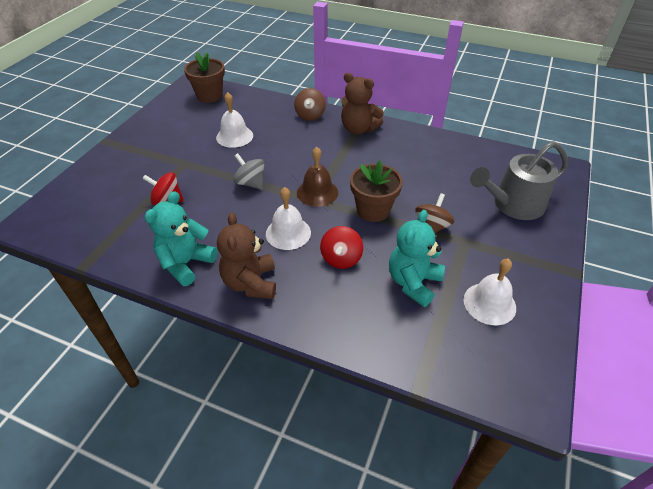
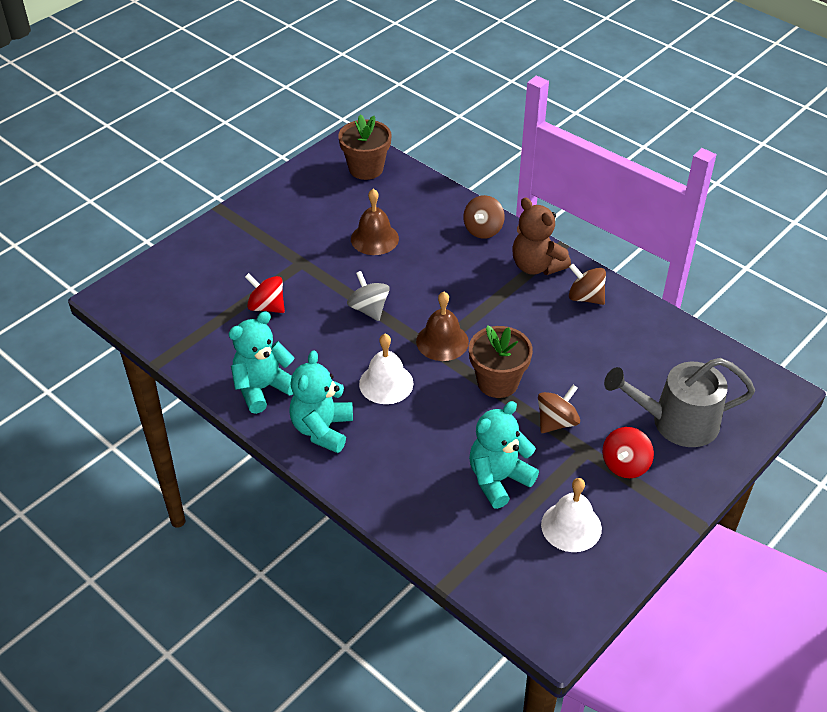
camera: 20 degrees right, 0 degrees up
white bell [216,92,253,148] -> brown bell [351,189,399,255]
brown teddy bear [217,212,276,299] -> turquoise teddy bear [289,350,353,453]
red spinning top [320,226,363,269] -> red spinning top moved to [603,427,654,478]
none -> brown spinning top [569,264,606,305]

